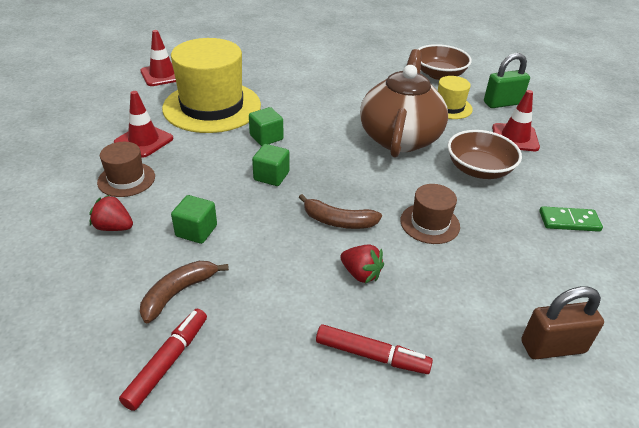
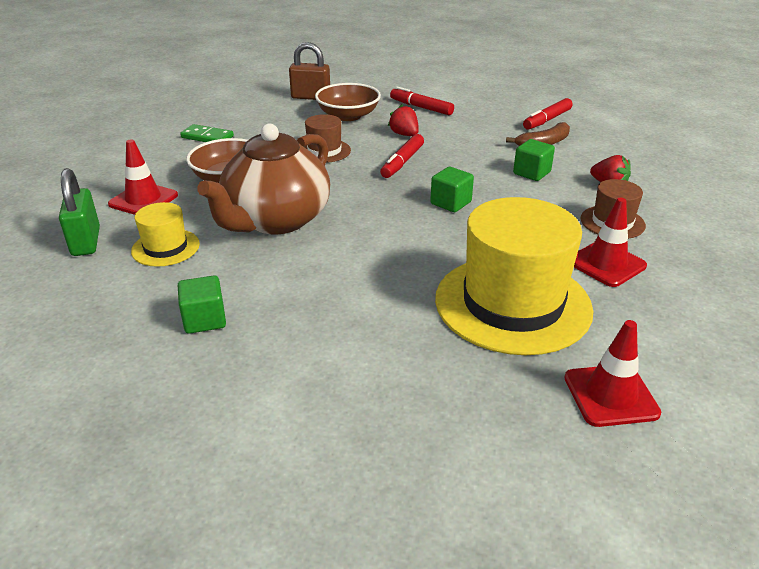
camera: 160 degrees left, 5 degrees down
green cube [249,107,283,146] -> green cube moved to [178,276,226,334]
brown banana [299,194,382,229] -> red marker [380,134,424,178]
brown bowl [418,44,472,80] -> brown bowl moved to [315,83,381,121]
green padlock [484,53,530,108] -> green padlock turned 75 degrees clockwise [59,168,100,256]

